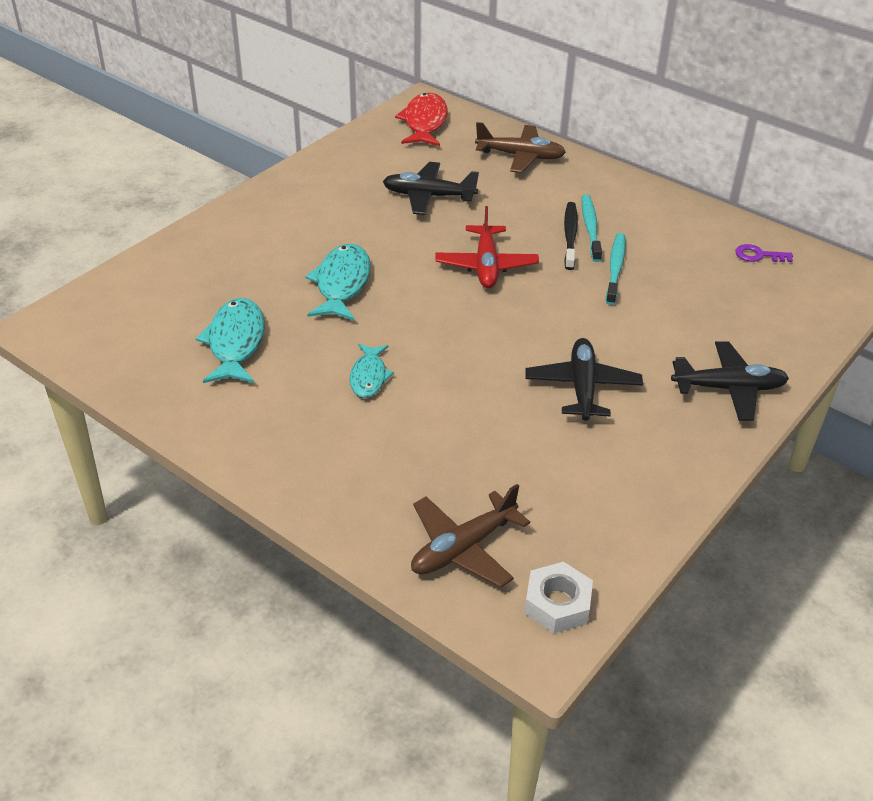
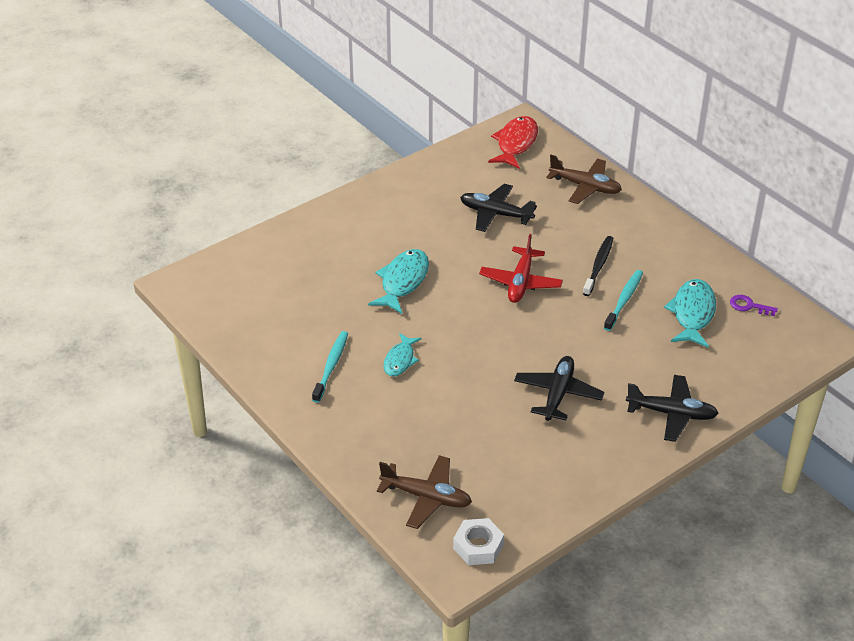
camera: 15 degrees right, 0 degrees up
turquoise fish [195,298,264,383] -> turquoise fish moved to [664,279,716,348]
brown plane [411,484,530,588] -> brown plane turned 135 degrees counterclockwise [377,455,472,529]
turquoise toothbrush [582,195,602,262] -> turquoise toothbrush moved to [312,331,348,403]

